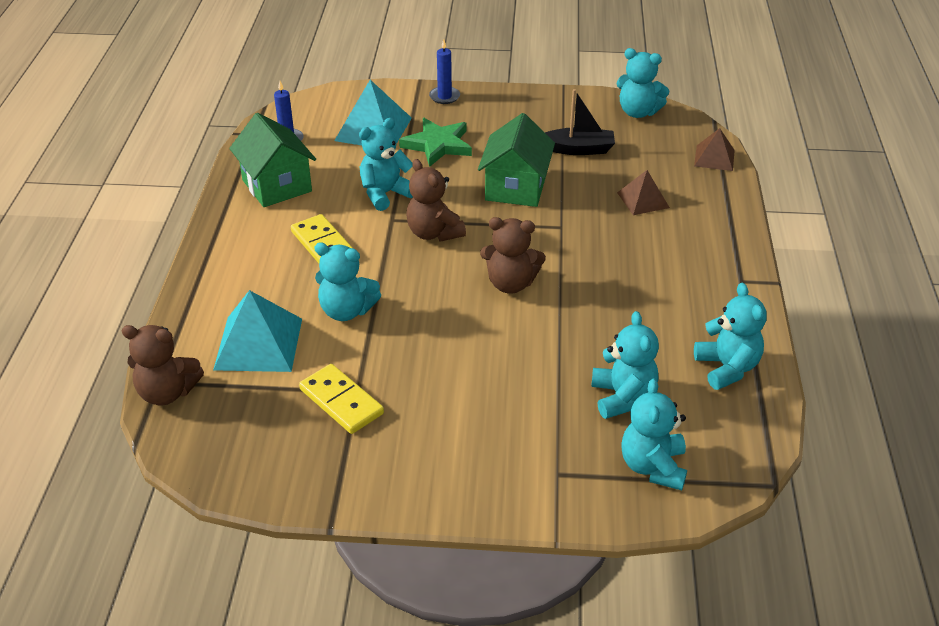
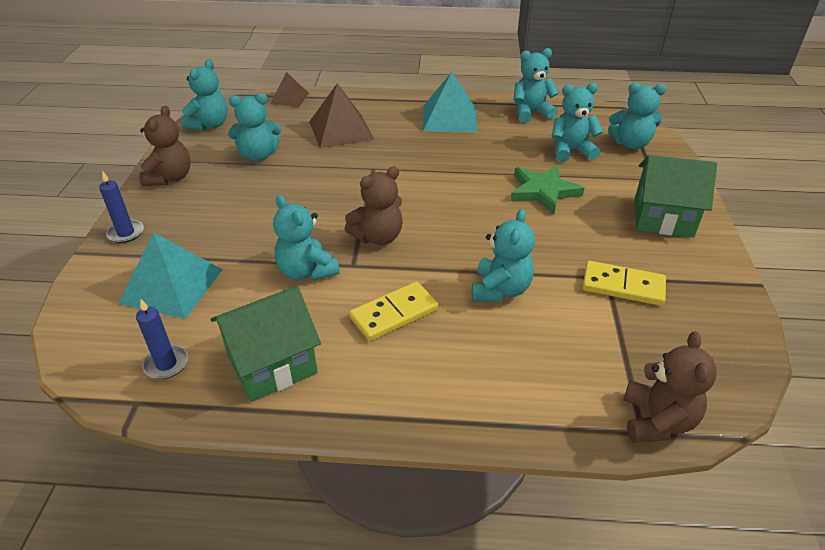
camera: 90 degrees left, 0 degrees up
turquoise pyramid [213,290,302,372] -> turquoise pyramid moved to [423,72,477,132]
yellow domino [299,364,384,434] -> yellow domino turned 60 degrees clockwise [583,261,666,306]
green star [399,118,472,167] -> green star moved to [510,165,584,214]
green house [478,113,555,207] -> green house moved to [634,155,717,237]
brown teddy bear [480,217,546,294] -> brown teddy bear moved to [139,105,190,186]
black boat [545,89,615,155] -> turquoise teddy bear [228,93,282,161]
brown pyramid [617,170,670,215] -> brown pyramid [309,83,375,148], size x1.66

